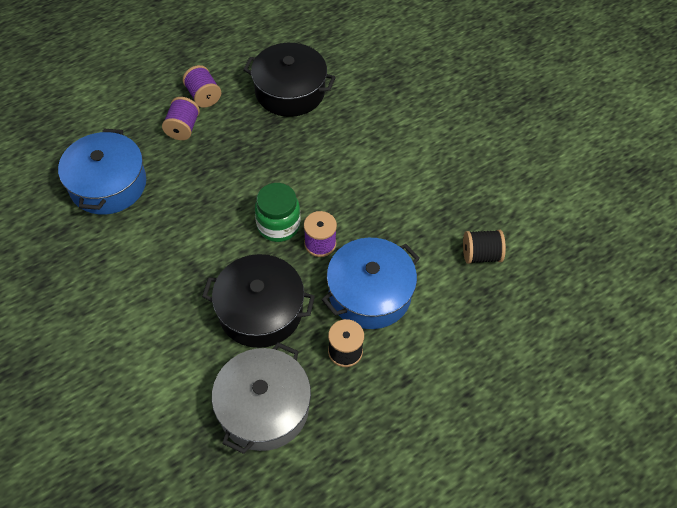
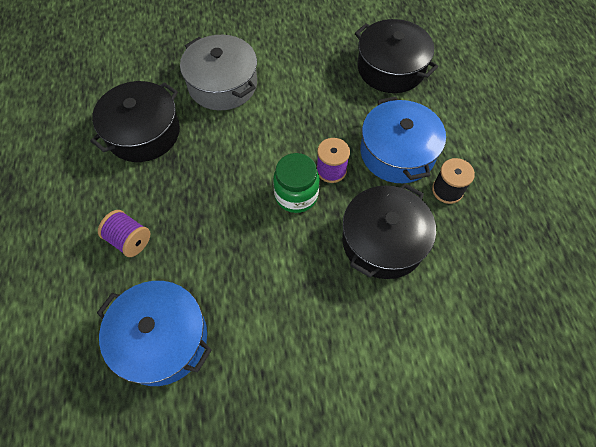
camera: 65 degrees left, 5 degrees up
purple spool [183,65,221,108] -> none
grey pot [212,342,311,454] -> grey pot moved to [180,35,257,110]
black spool [463,230,506,264] -> black pot [355,19,438,93]

